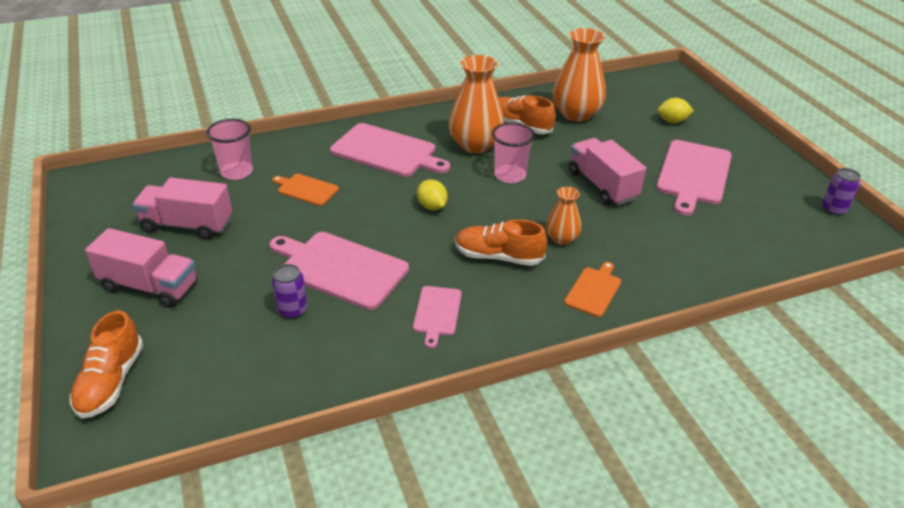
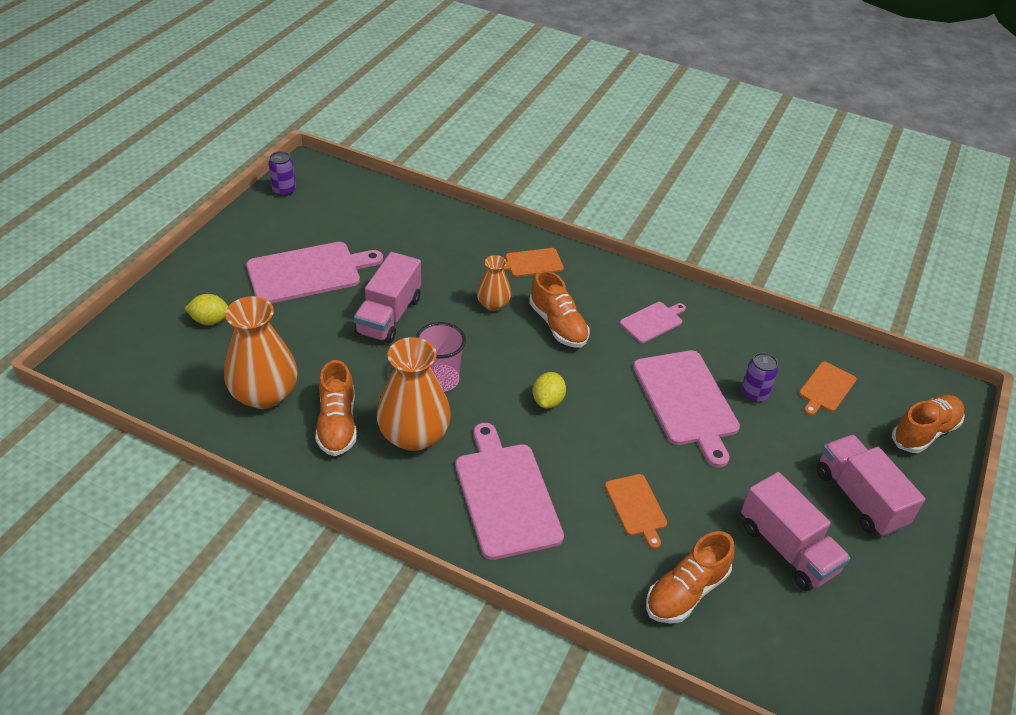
camera: 135 degrees left, 5 degrees up
pink cup [206,119,253,180] -> orange shoe [646,531,735,624]
yellow lemon [657,98,694,123] -> yellow lemon turned 45 degrees counterclockwise [185,294,228,325]
none -> orange cutting board [799,362,856,415]

